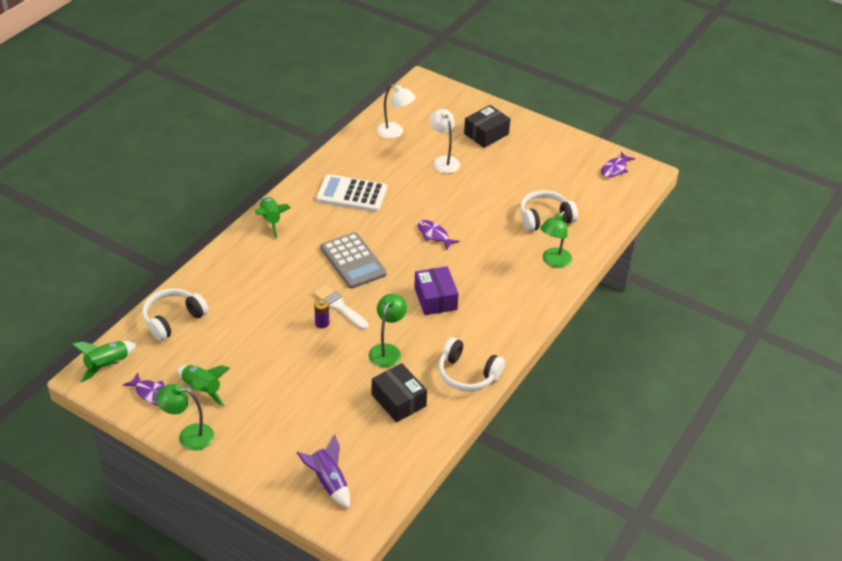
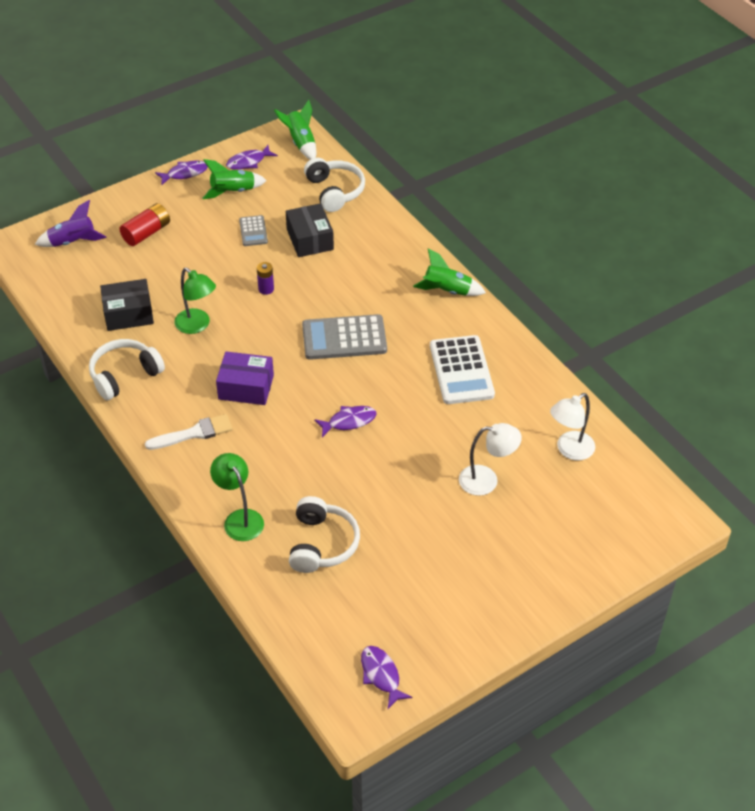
camera: 115 degrees right, 5 degrees up
green lamp [156,384,214,451] -> purple fish [155,161,208,185]
white brush [313,285,369,330] -> white brush moved to [145,414,232,450]
white calculator [316,174,387,212] -> white calculator turned 135 degrees clockwise [430,335,495,404]
black box [464,105,510,148] -> black box moved to [286,203,334,257]
none -> red battery [120,203,170,246]
none -> grey calculator [239,215,268,246]

